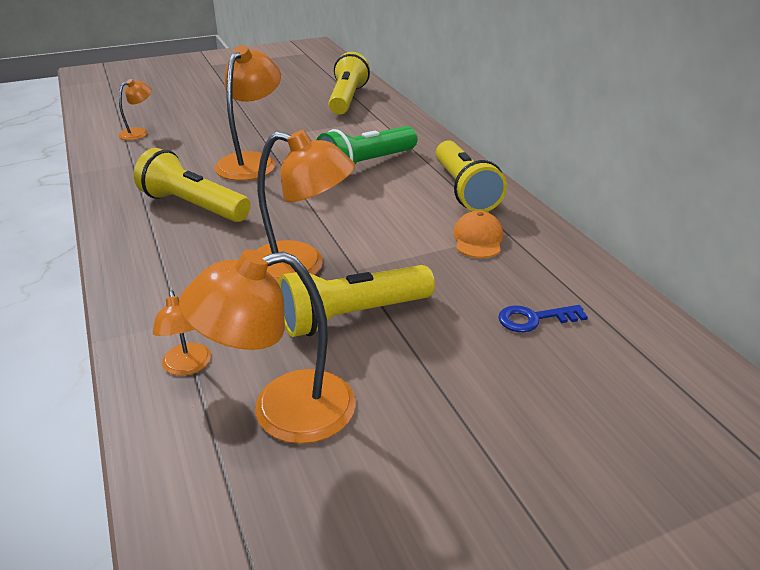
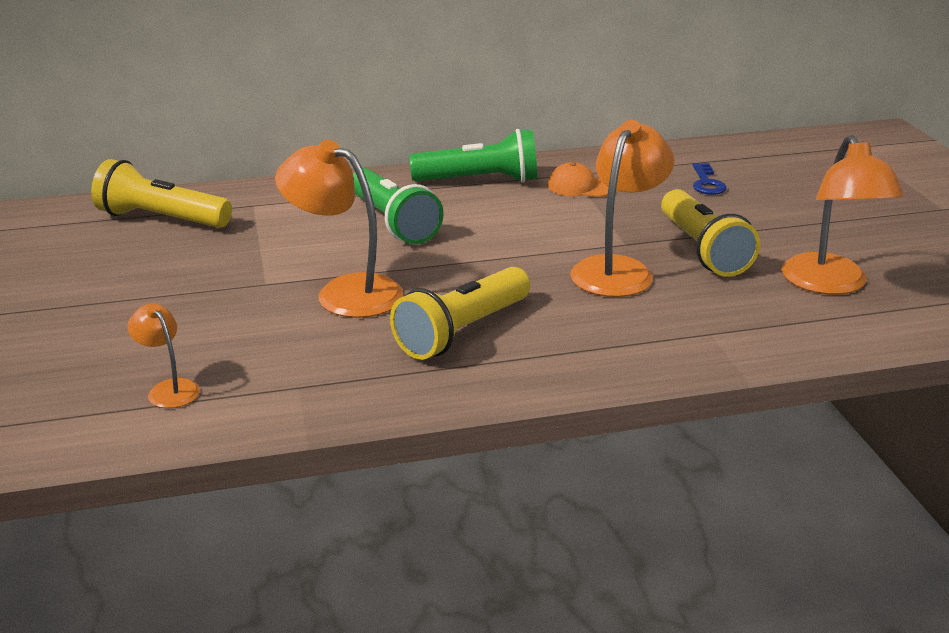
camera: 80 degrees left, 5 degrees down
orange lamp [153,290,211,376] -> none
yellow flashlight [436,140,507,212] -> green flashlight [409,129,537,182]

